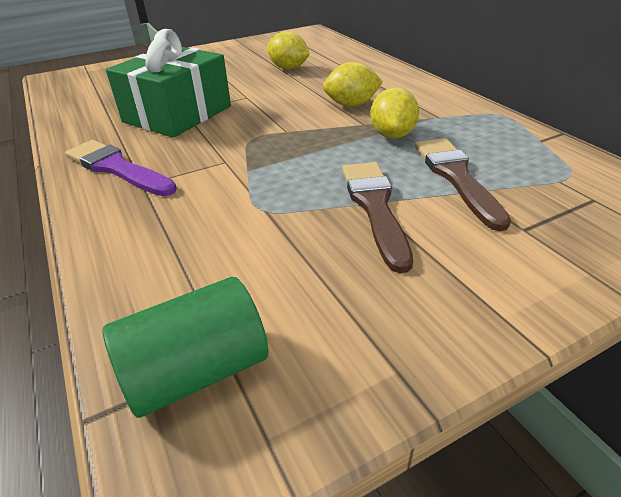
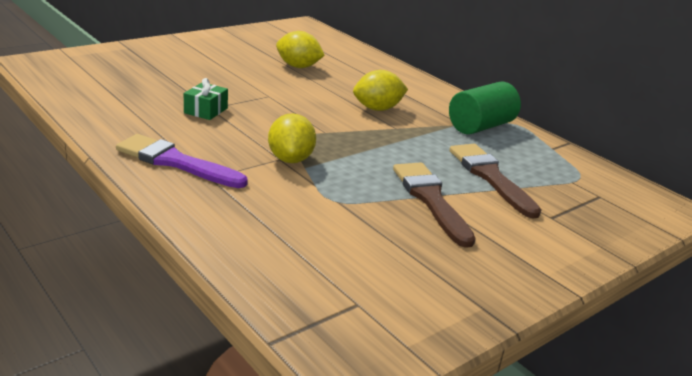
camera: 15 degrees left, 10 degrees down
green cylinder [102,277,268,418] -> green cylinder moved to [449,82,521,135]
green gift [106,29,231,138] -> green gift [184,78,228,120], size x0.41
yellow lemon [370,87,419,139] -> yellow lemon moved to [268,113,316,163]

